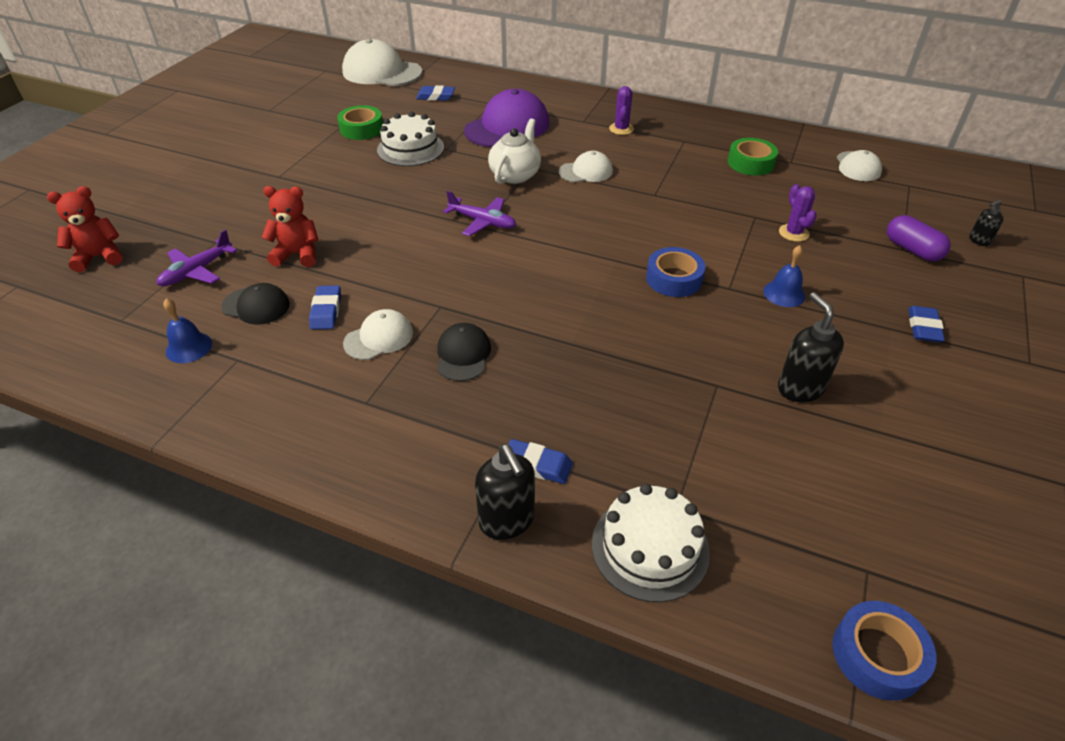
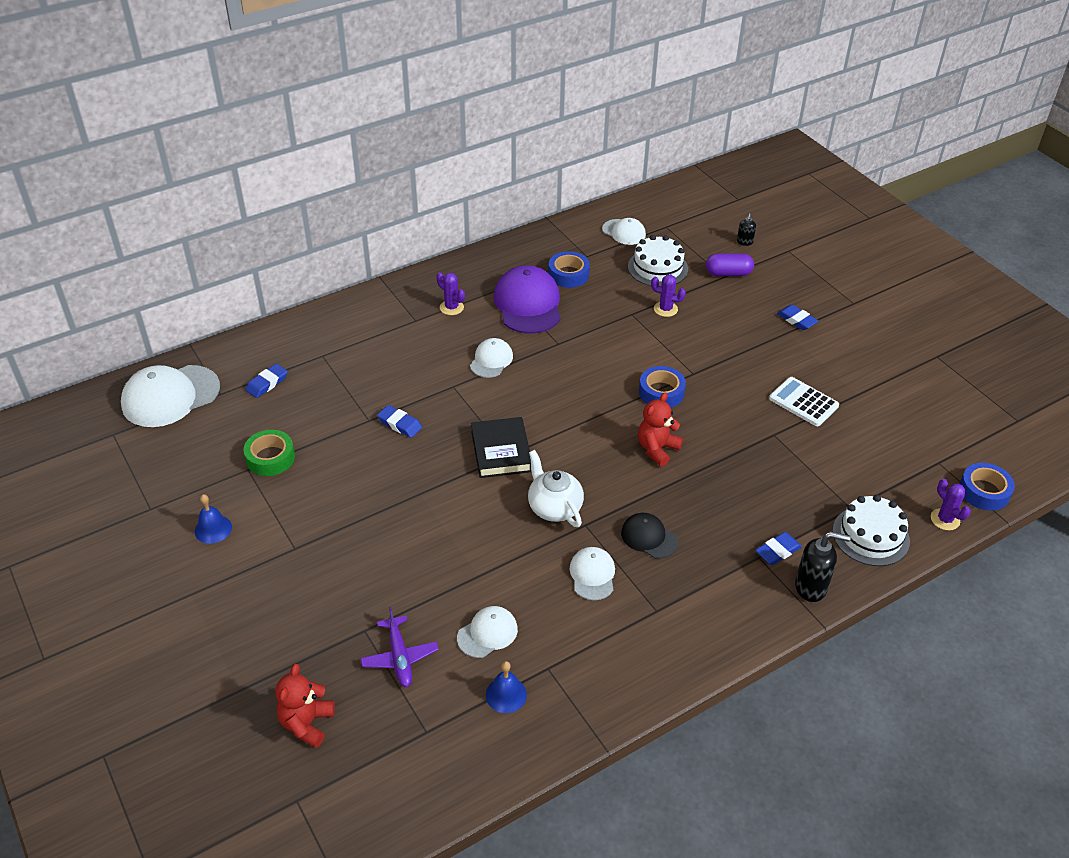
camera: 55 degrees left, 0 degrees up
black cap [221,283,290,325] -> white cap [457,606,518,658]
red teddy bear [261,186,318,267] -> red teddy bear moved to [638,393,683,467]
blue eraser [309,286,341,329] -> blue eraser moved to [377,405,422,438]
white cake [377,112,444,166] -> white cake moved to [628,235,688,286]
purple plane [443,191,516,236] -> black book [471,417,531,478]
purple cap [464,89,550,147] -> purple cap moved to [494,265,561,334]
white teapot [488,119,541,184] -> white teapot moved to [528,450,584,527]
green tape [728,138,778,175] -> blue tape [548,251,590,288]
blue bell [763,245,806,307] -> blue bell moved to [195,494,232,544]
black soap dispenser [778,292,844,402] -> white calculator [769,377,839,426]
none -> purple cactus [931,479,971,531]

